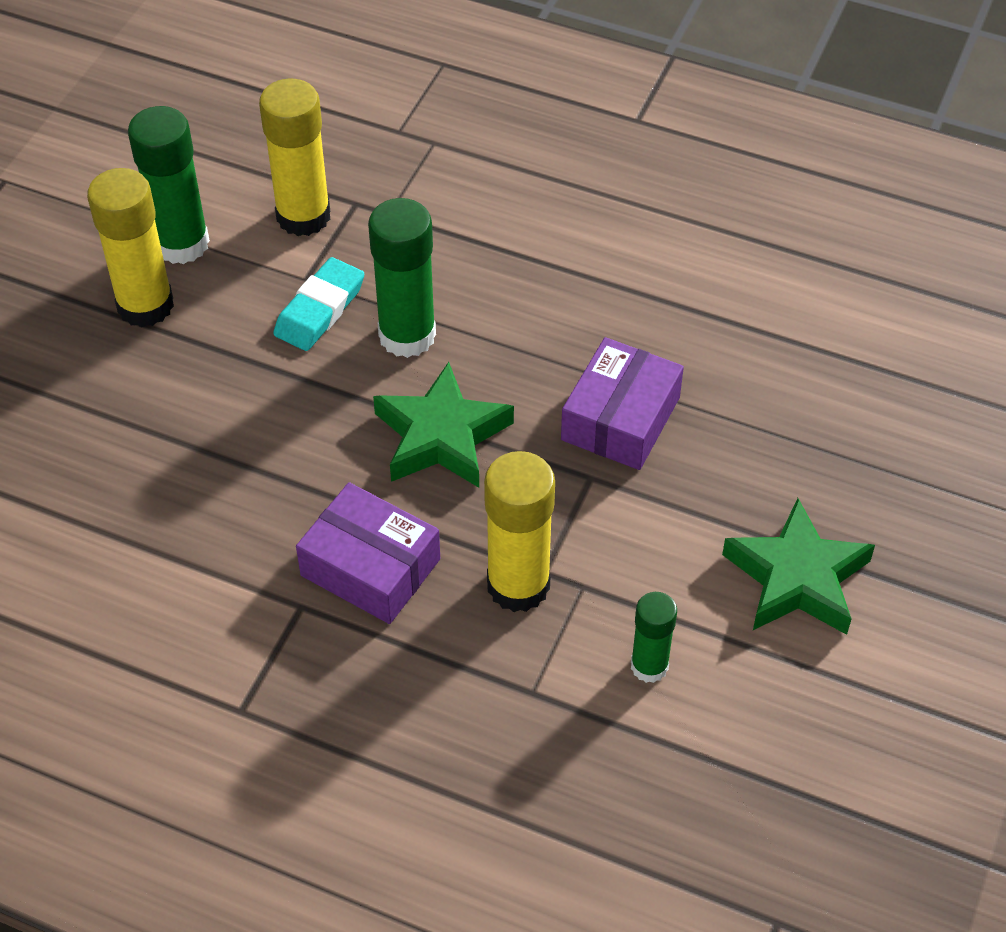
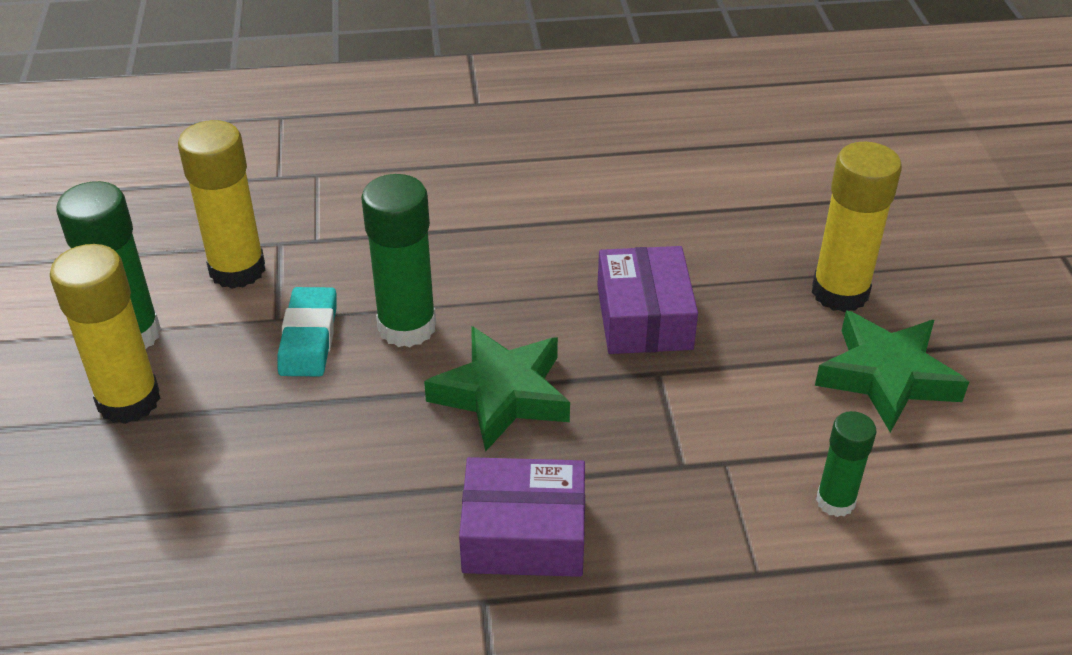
camera: 30 degrees left, 10 degrees down
yellow glue stick [484,451,555,612] -> yellow glue stick moved to [812,142,902,312]

